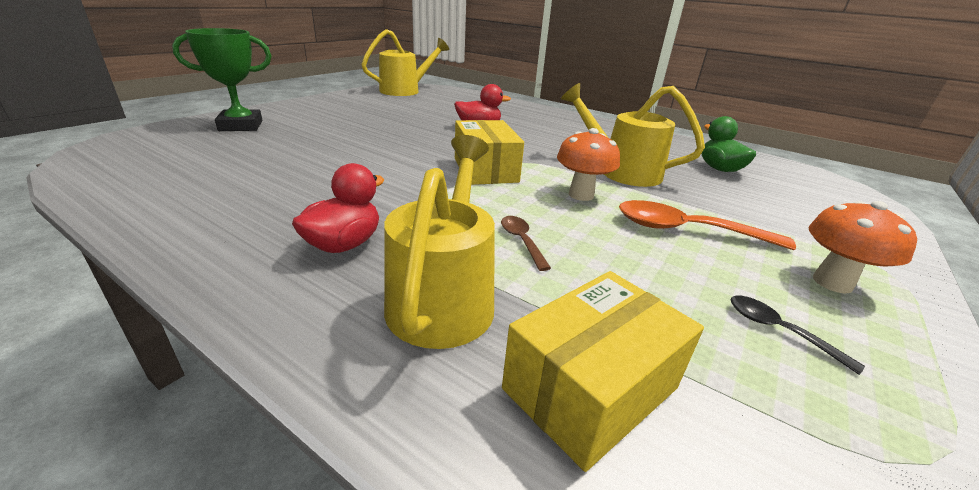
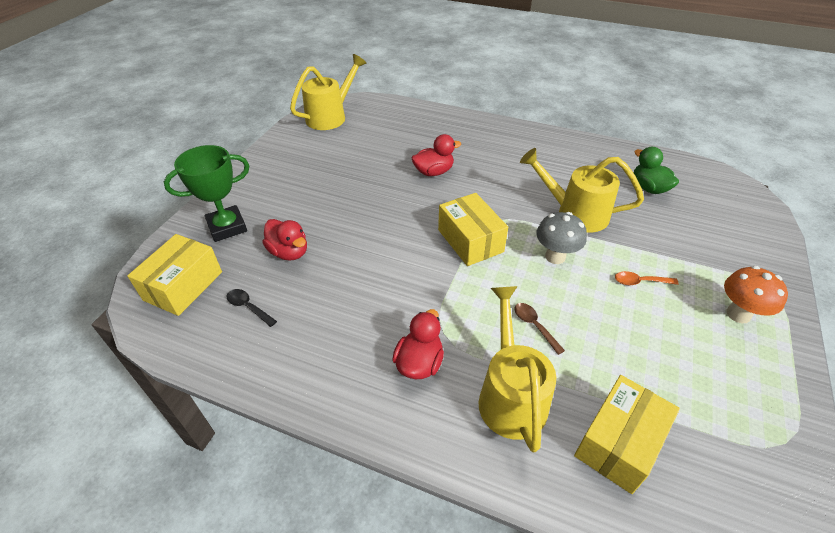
camera: 10 degrees left, 15 degrees up
orange mushroom [557,128,620,201] -> grey mushroom [536,212,587,264]
orange spoon [619,200,796,250] -> orange spoon [615,271,679,285], size x0.52
black spoon [730,295,865,375] -> black spoon moved to [227,289,277,327]
none -> yellow box [127,234,222,316]
none -> red duck [262,219,307,261]

